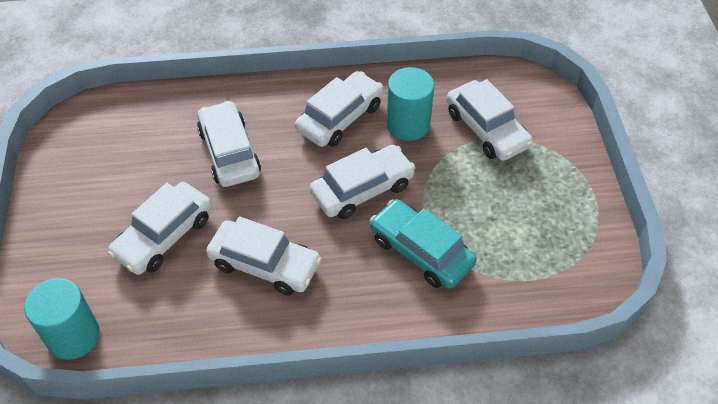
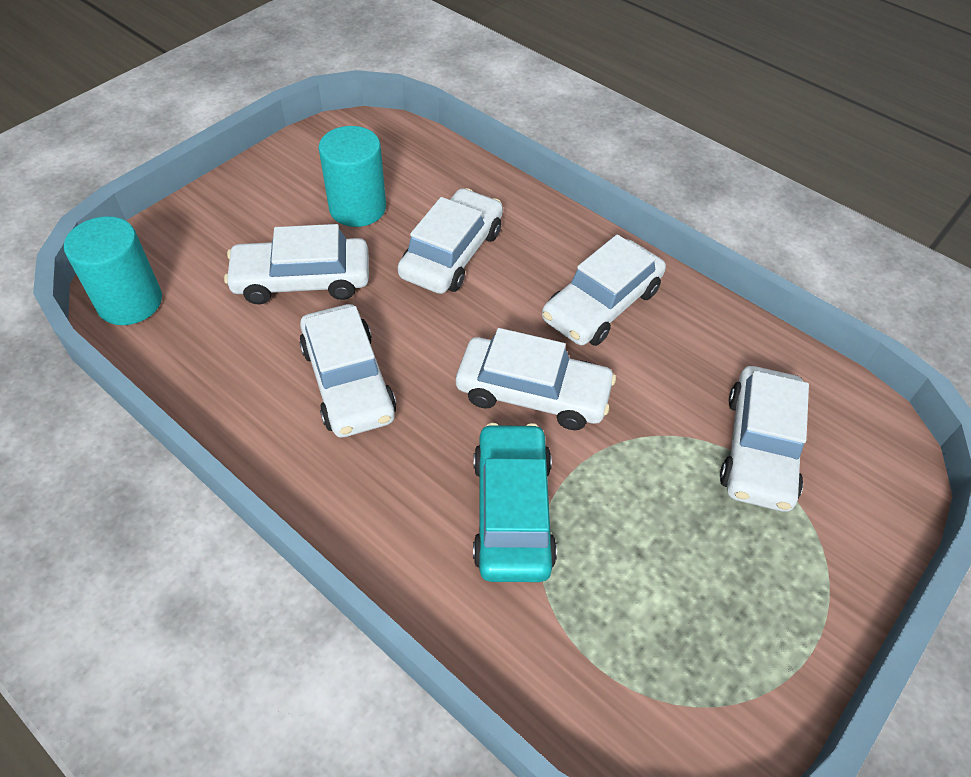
camera: 45 degrees right, 0 degrees up
white car [295,71,384,147] -> white car turned 135 degrees clockwise [542,235,666,346]
turquoise cylinder [387,67,434,141] -> turquoise cylinder moved to [318,126,386,227]

